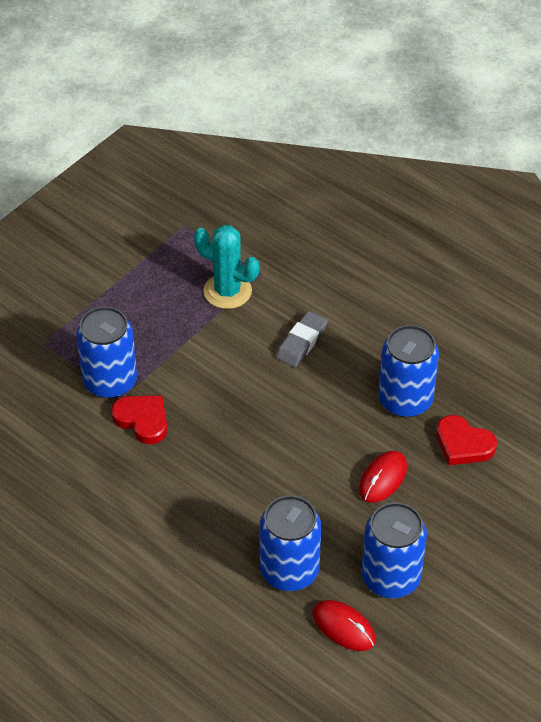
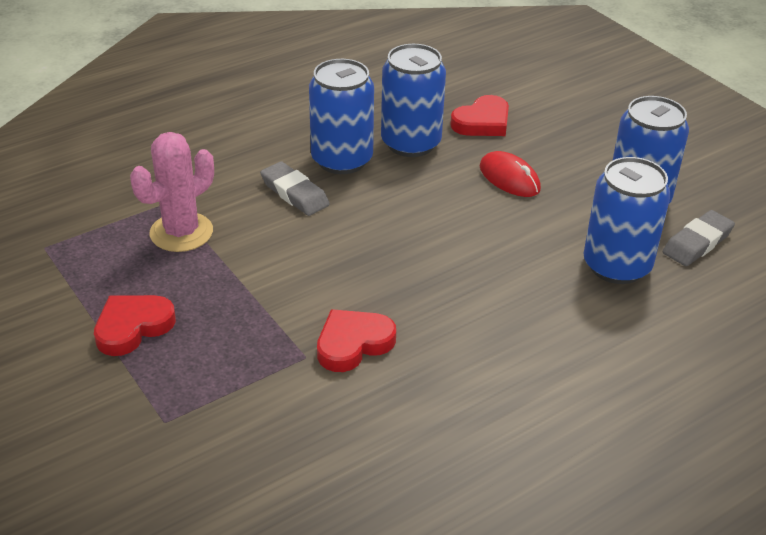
camera: 75 degrees left, 10 degrees down
blue can [76,306,137,398] -> blue can moved to [309,59,374,174]
turquoise cactus [194,225,259,309] -> pink cactus [130,132,214,252]
red mouse [313,600,375,651] -> grey eraser [663,210,735,266]
none -> red heart [94,295,176,356]

